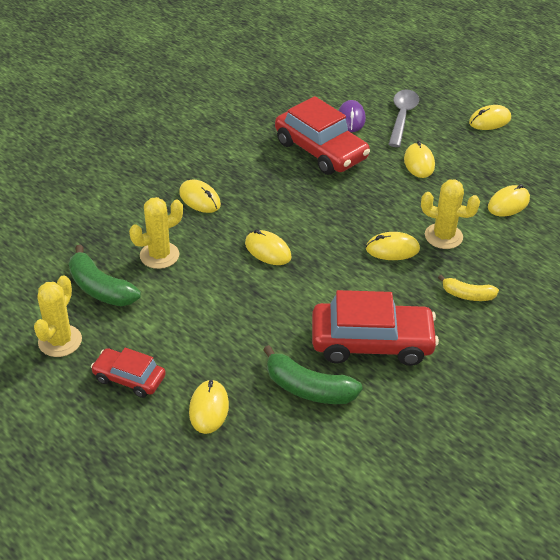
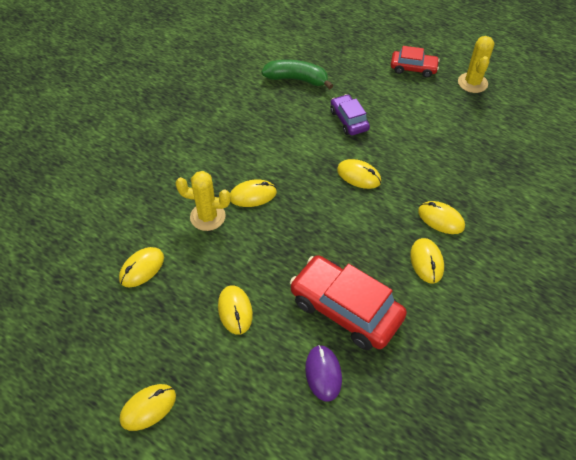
camera: 170 degrees right, 10 degrees up
green banana [69,245,141,306] -> none
yellow cactus [129,197,183,269] -> none
yellow mouse [189,379,229,434] -> yellow mouse moved to [410,238,444,284]
red car [312,290,439,366] -> none
grey spoon [388,90,419,147] -> none
yellow banana [438,275,499,301] -> none
none -> purple car [330,94,370,135]

